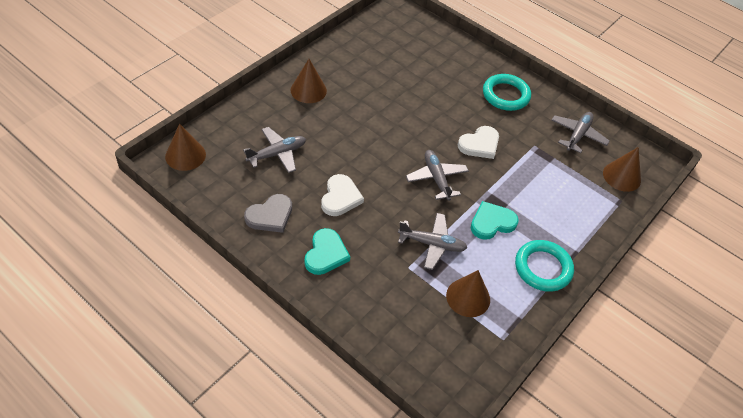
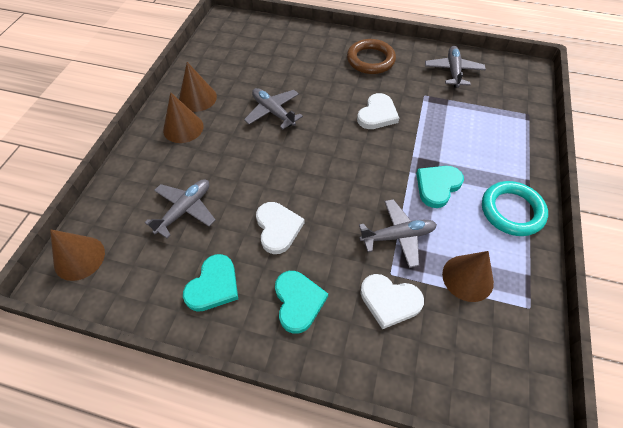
camera: 20 degrees left, 5 degrees up
grey heart [244,194,292,233] -> turquoise heart [183,254,238,312]
grey plane [406,150,469,201] -> grey plane moved to [244,88,303,129]
turquoise ring [483,74,531,111] -> brown ring [347,39,396,74]
brown cone [603,147,641,192] -> brown cone moved to [179,62,217,112]
none -> white heart [360,274,424,329]

